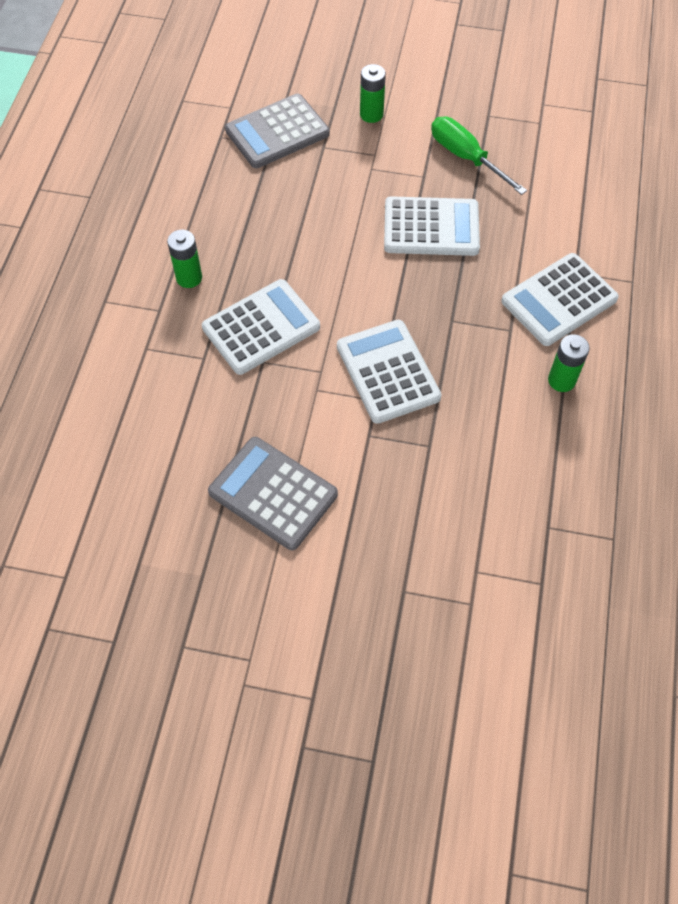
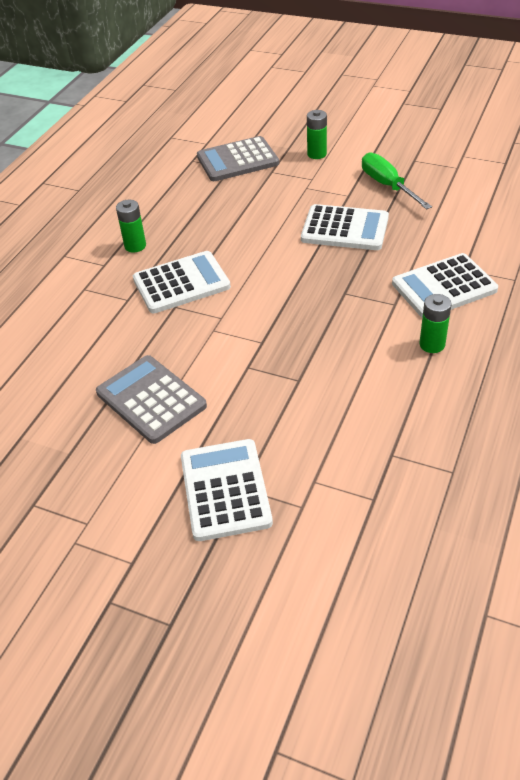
camera: 15 degrees right, 15 degrees down
white calculator [337,320,442,424] -> white calculator moved to [181,439,273,541]

